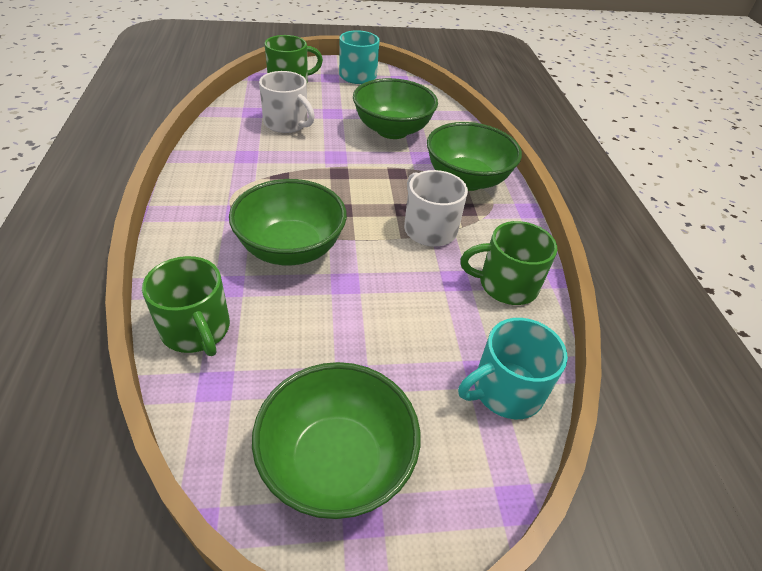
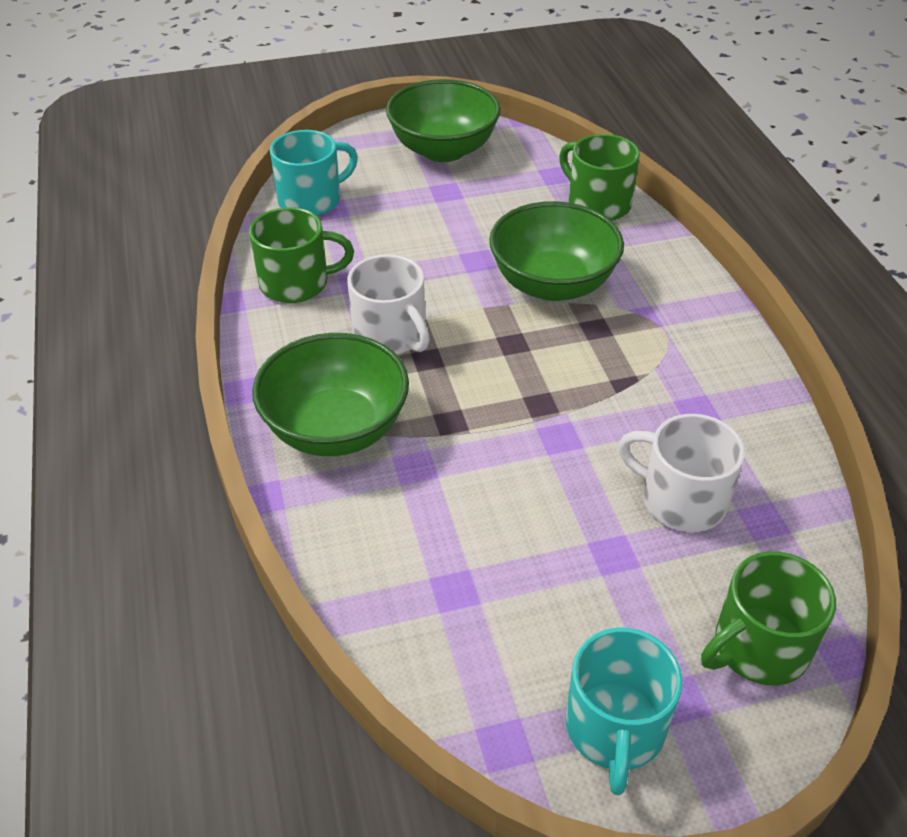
camera: 175 degrees right, 0 degrees up
green bowl [353,78,438,139] -> none

